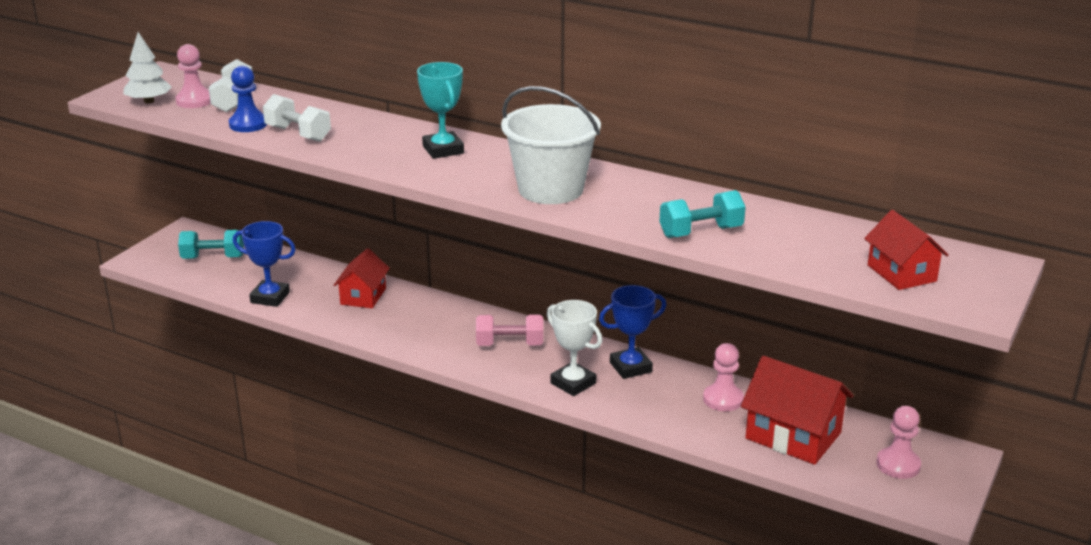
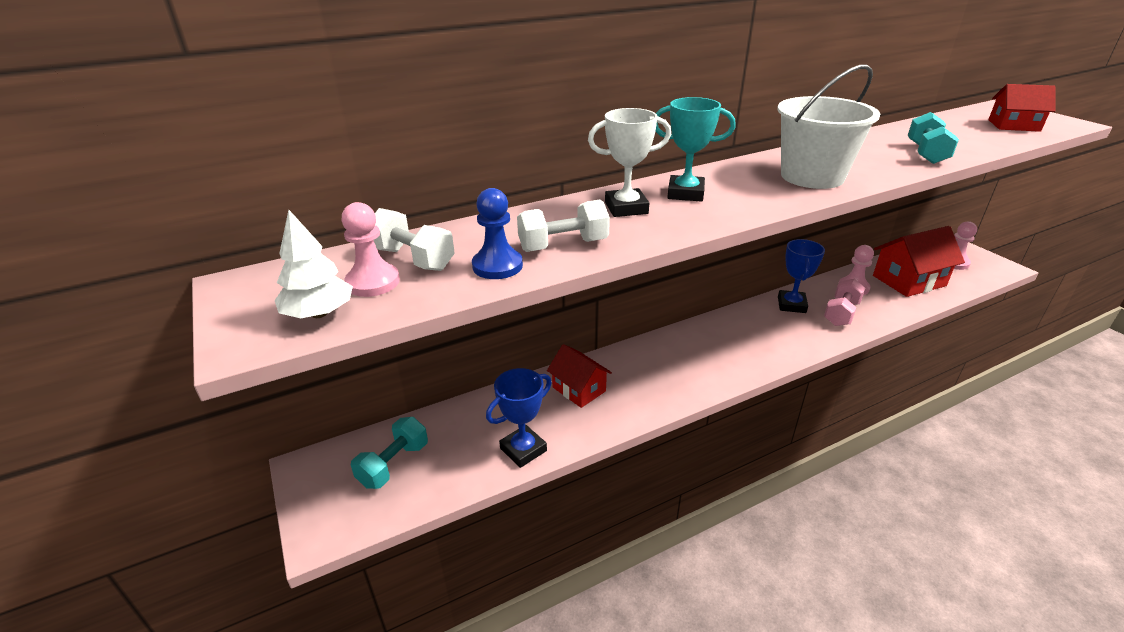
camera: 55 degrees left, 5 degrees up
pink dumbbell [476,314,543,346] -> pink dumbbell moved to [824,279,865,326]
white trophy [547,300,602,396] -> white trophy moved to [588,108,671,217]

